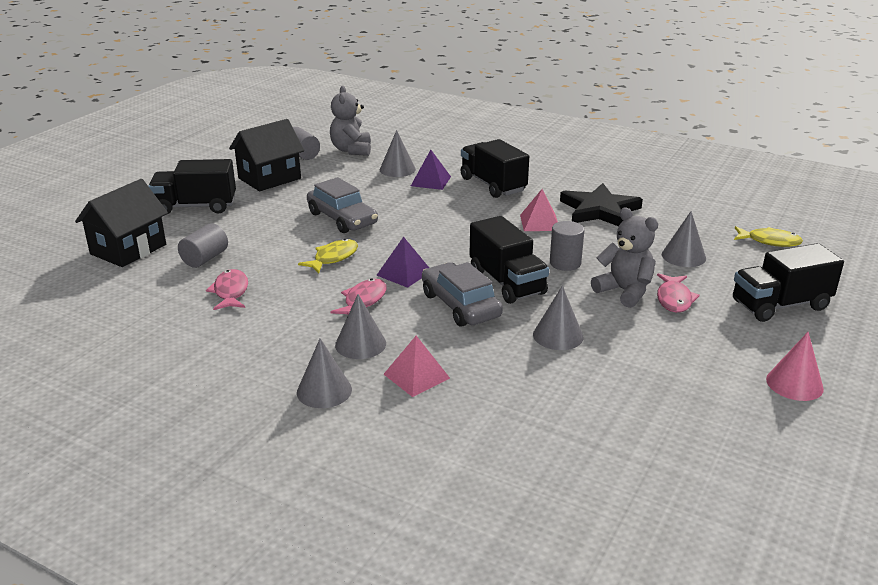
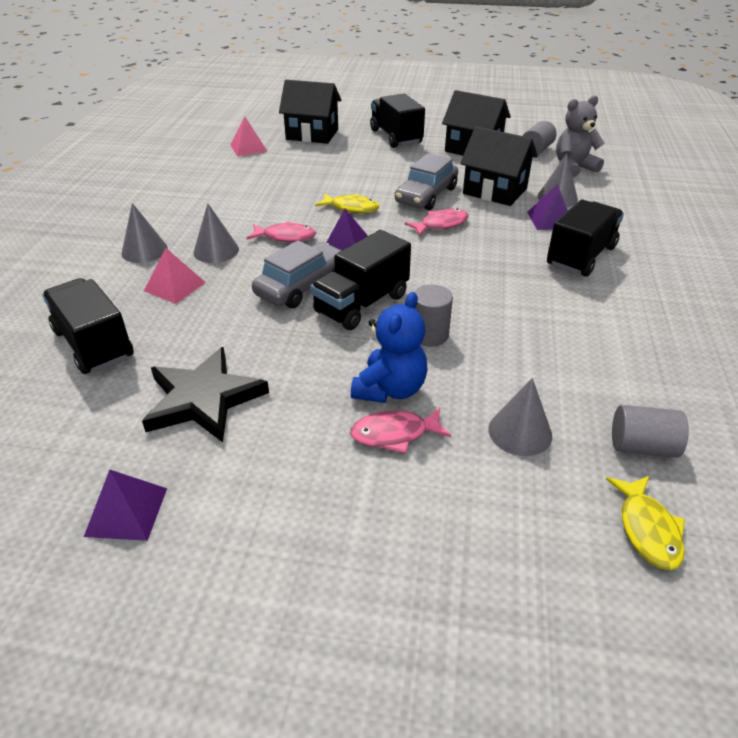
camera: 70 degrees right, 10 degrees up
grey cylinder [178,223,228,268] -> grey cylinder moved to [612,405,689,458]
pink fish [206,269,248,310] -> pink fish moved to [405,208,469,236]
pink pyramid [520,189,558,231] -> pink pyramid moved to [230,116,268,156]
grey cone [533,286,584,350] -> none
black star [560,183,643,226] -> black star moved to [142,347,269,442]
grey teddy bear [591,207,658,308] -> blue teddy bear [351,292,428,403]
black truck [733,243,844,322] -> black truck moved to [42,278,134,374]
pink cone [766,332,824,401] -> none
none -> purple pyramid [84,470,167,541]
none -> black house [460,126,538,206]

